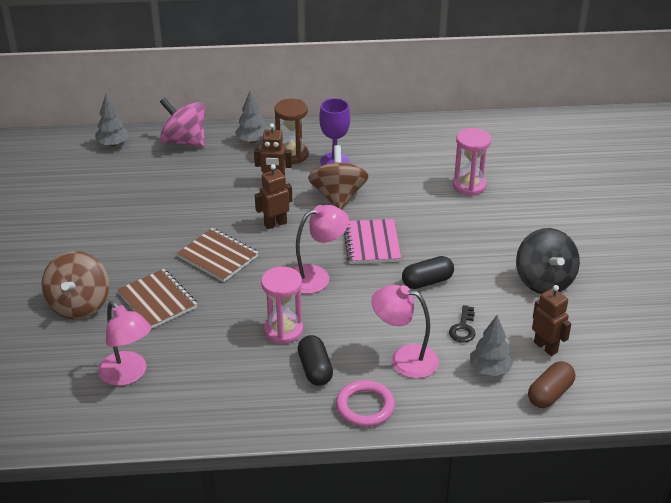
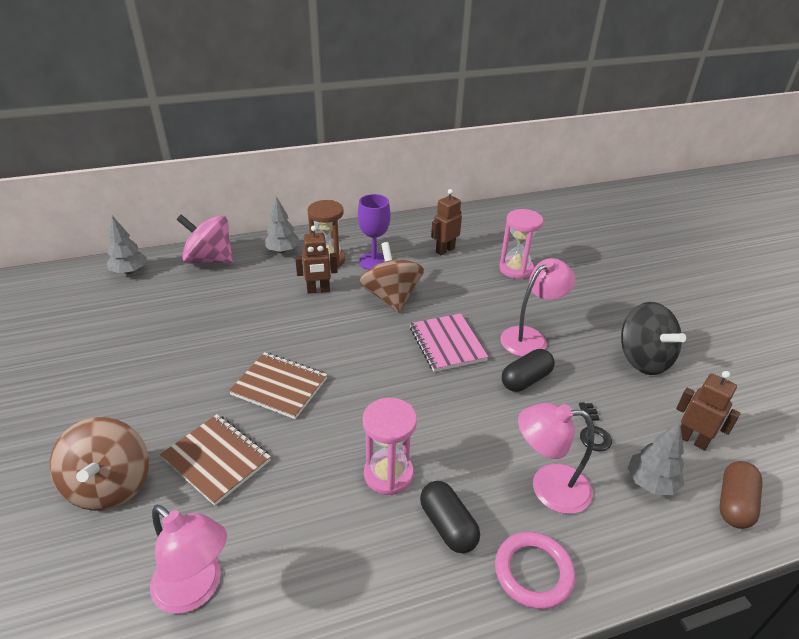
camera: 15 degrees left, 0 degrees up
brown robot [255,164,292,229] -> brown robot moved to [431,189,462,255]
pink lamp [293,205,349,294] -> pink lamp moved to [500,258,575,357]

